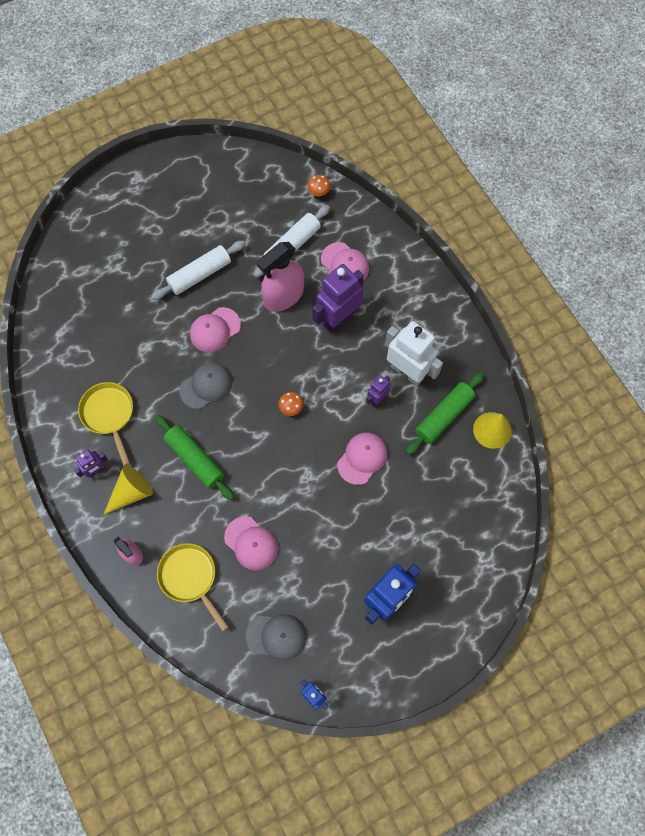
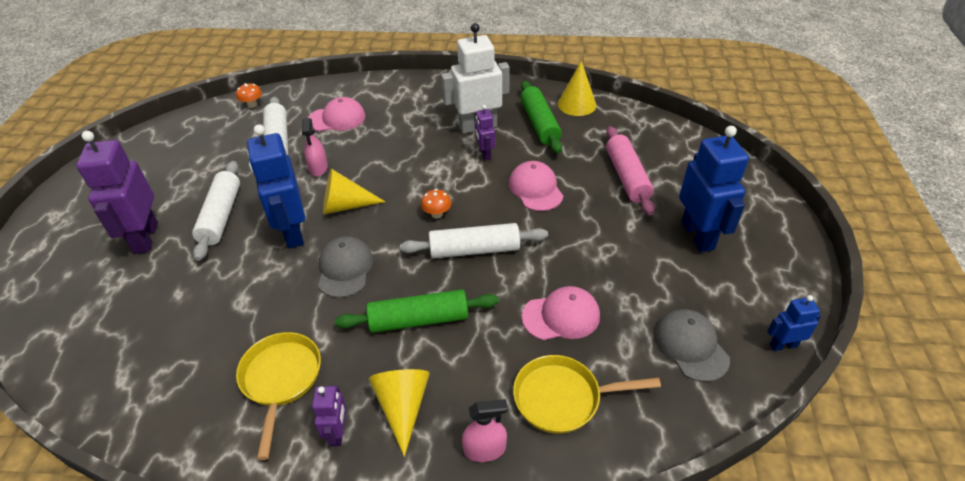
camera: 55 degrees left, 25 degrees down
yellow pan [78,382,133,466] -> yellow pan turned 75 degrees clockwise [236,332,321,460]
pink cap [190,307,241,352] -> blue robot [247,124,305,248]
grey cap [246,614,306,661] -> grey cap turned 60 degrees counterclockwise [654,309,730,382]
pink spray bottle [257,242,304,312] -> pink spray bottle [302,118,328,177], size x0.53
purple robot [312,264,364,333] -> purple robot moved to [76,131,158,254]
none -> yellow cone [323,169,385,214]
none -> white rolling pin [400,223,548,258]
none -> pink rolling pin [606,126,655,215]

